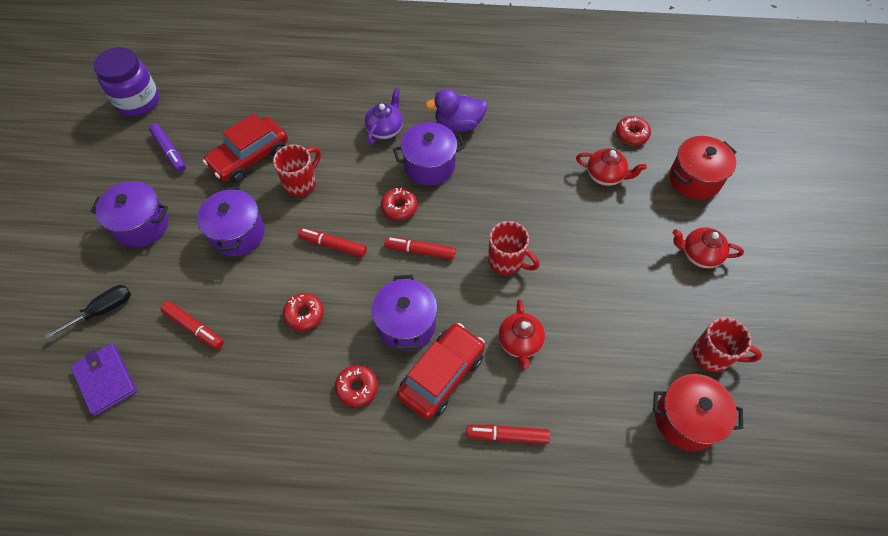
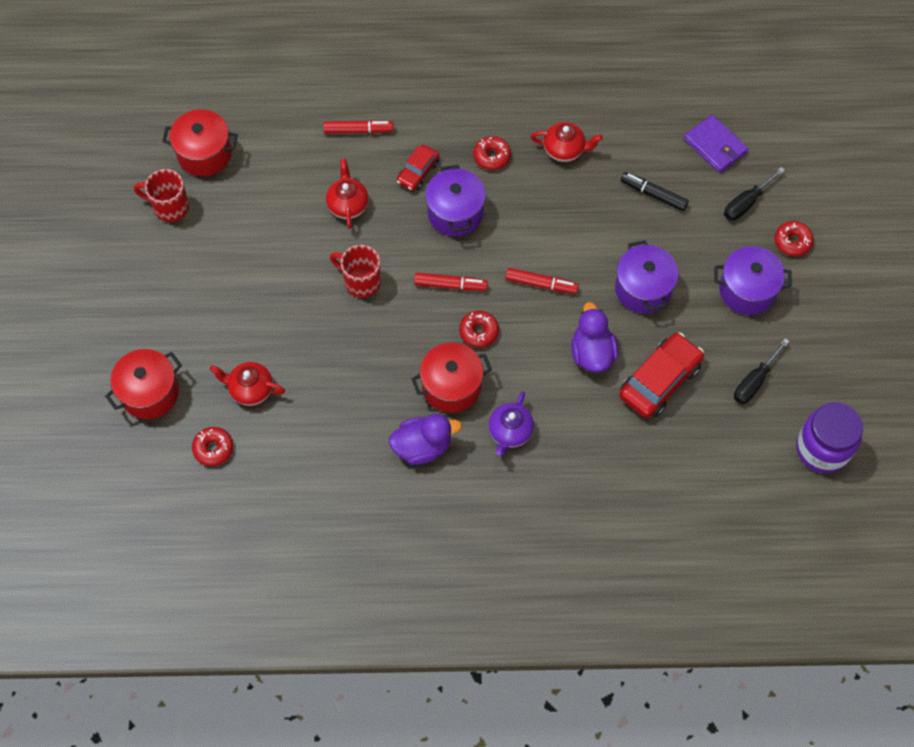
camera: 175 degrees right, 5 degrees up
purple marker [149,124,186,172] -> black screwdriver [734,338,790,404]
red marker [160,301,224,350] -> black marker [621,172,689,211]
red mug [273,145,321,197] -> purple duck [571,302,618,372]
red donut [283,293,324,331] -> red donut moved to [774,221,814,257]
purple pot [393,122,465,186] -> red pot [411,343,492,413]
red car [397,323,485,419] -> red car [397,145,439,191], size x0.58
red teapot [673,228,744,268] -> red teapot moved to [531,122,603,162]

